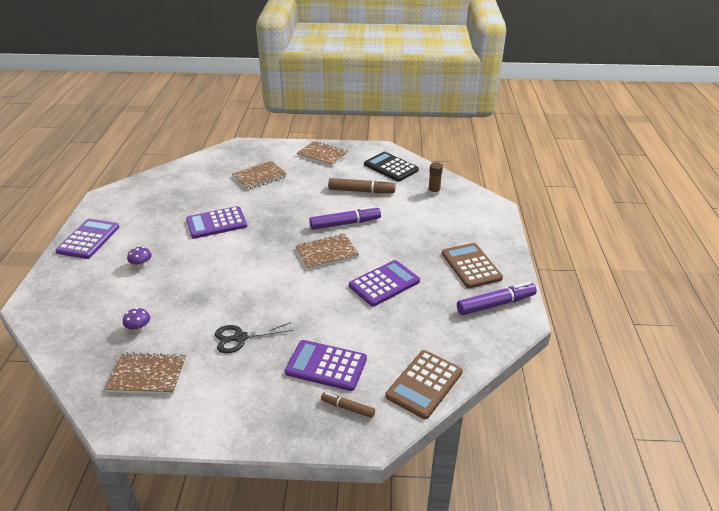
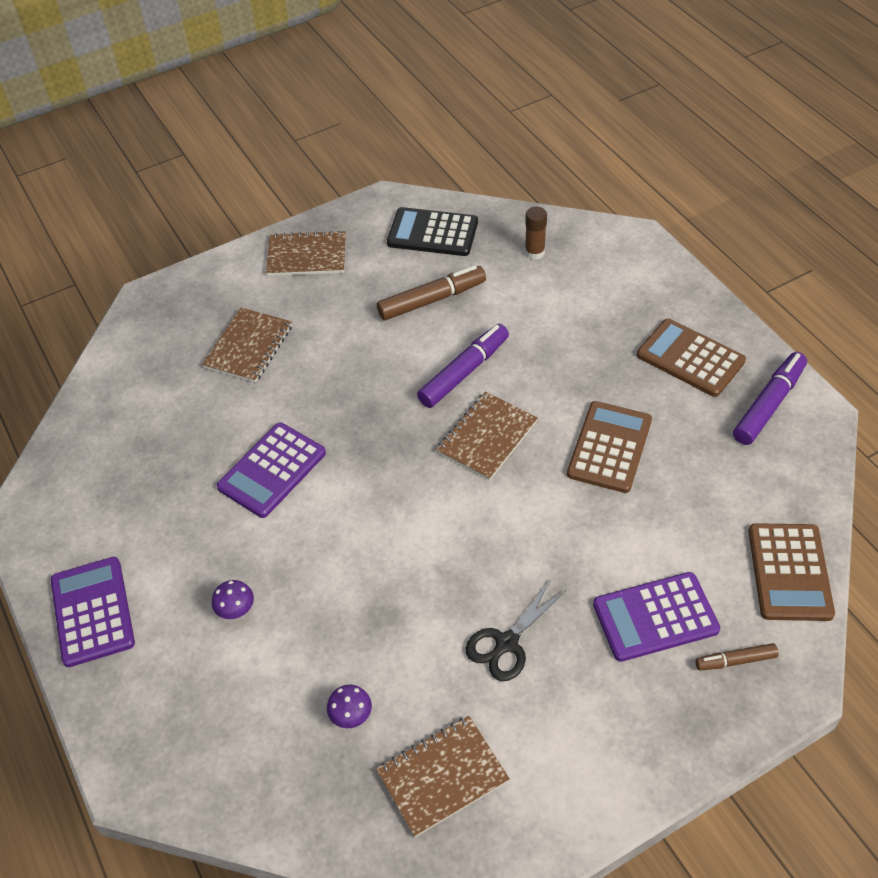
camera: 30 degrees left, 15 degrees up
purple calculator [349,260,420,306] -> brown calculator [567,401,652,493]

